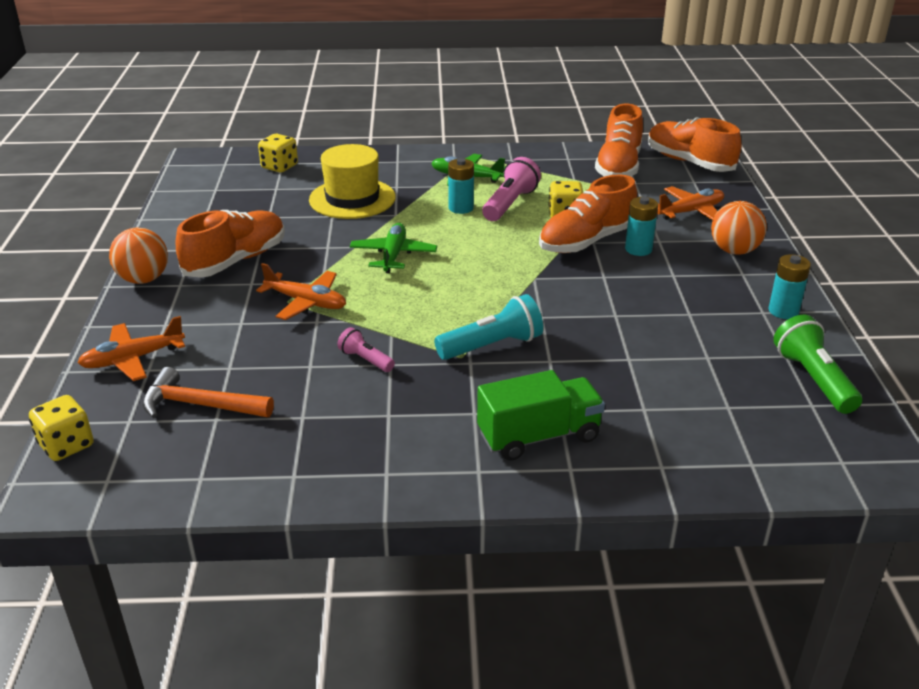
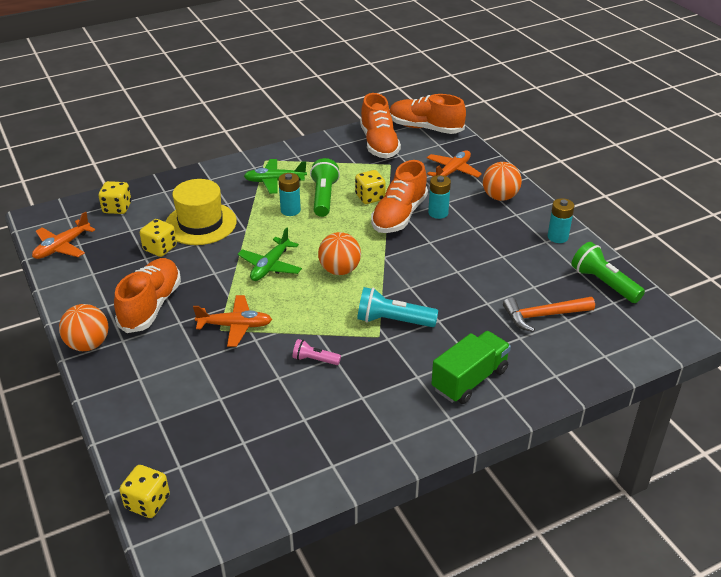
camera: 25 degrees left, 5 degrees up
orange plane [78,316,185,381] -> orange plane moved to [32,212,95,259]
orange hammer [142,367,274,418] -> orange hammer moved to [503,297,595,332]
green plane [350,223,437,273] -> green plane turned 135 degrees counterclockwise [238,228,302,281]
turquoise flashlight [434,294,543,360] -> turquoise flashlight turned 120 degrees counterclockwise [357,287,438,327]
pink flashlight [482,157,541,221] -> green flashlight [310,158,340,217]
none -> yellow dice [140,219,177,257]
none -> orange ball [318,232,361,275]

